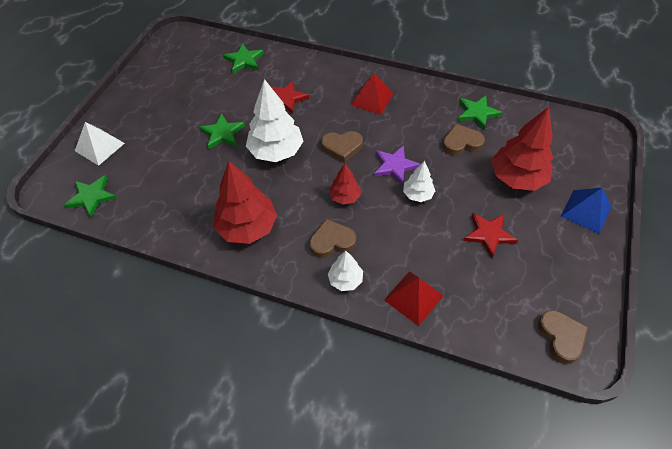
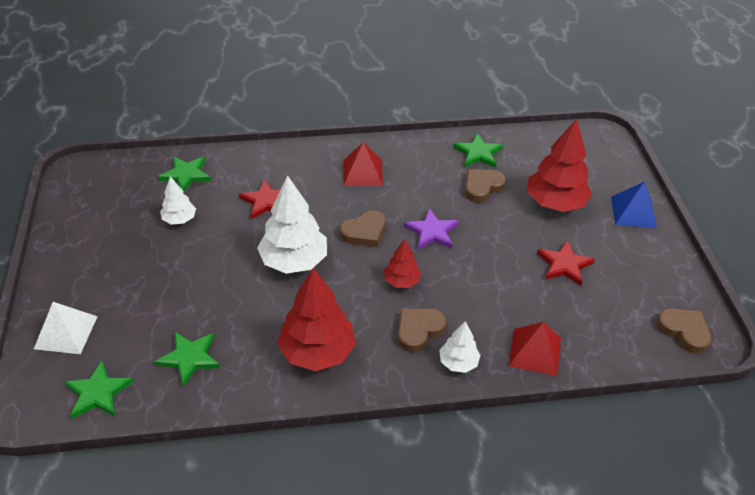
camera: 30 degrees left, 10 degrees down
green star [199,113,245,149] -> green star moved to [154,332,220,387]
white tree [403,161,435,202] -> white tree moved to [160,176,196,225]

